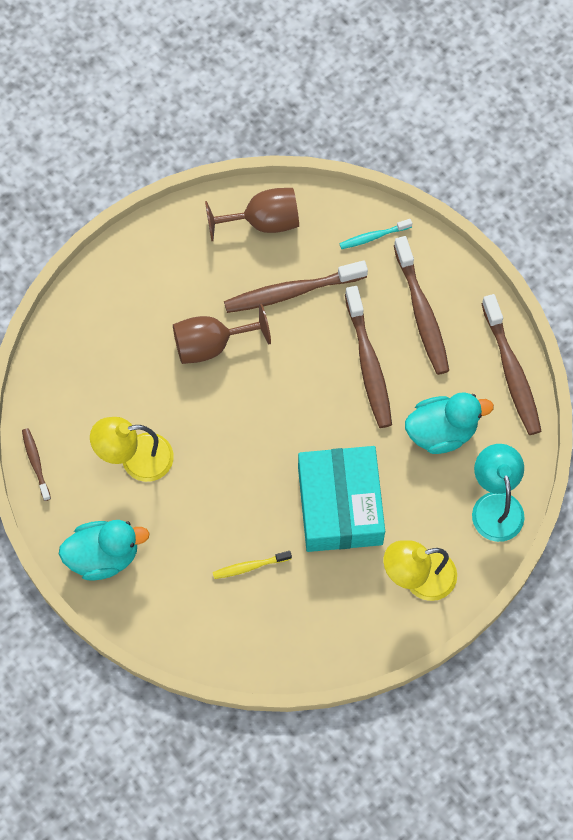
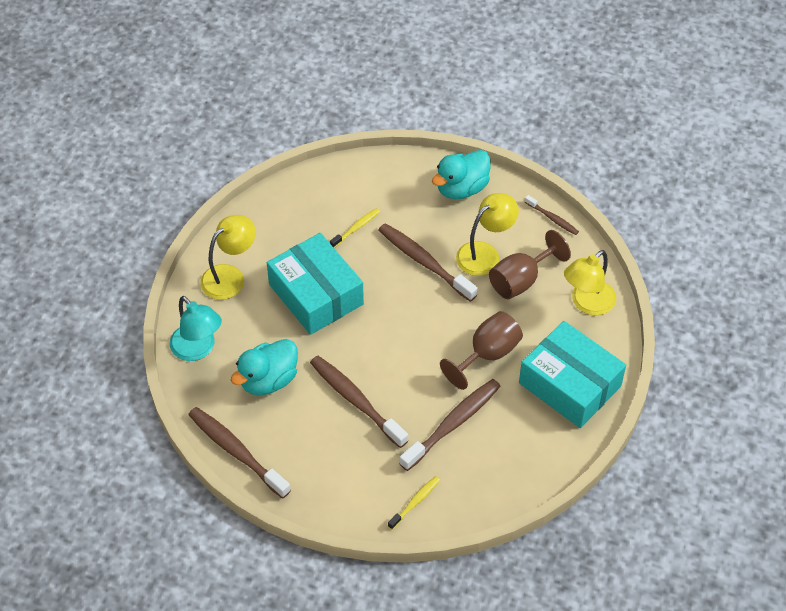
camera: 150 degrees right, 15 degrees down
brown goblet [205,188,299,241] -> brown goblet moved to [489,230,571,299]
turquoise toothbrush [339,219,412,249] -> yellow toothbrush [388,476,440,530]
brown toothbrush [394,236,449,375] -> brown toothbrush moved to [379,223,478,302]
none -> turquoise box [519,321,626,428]
none -> yellow lamp [564,250,616,315]

